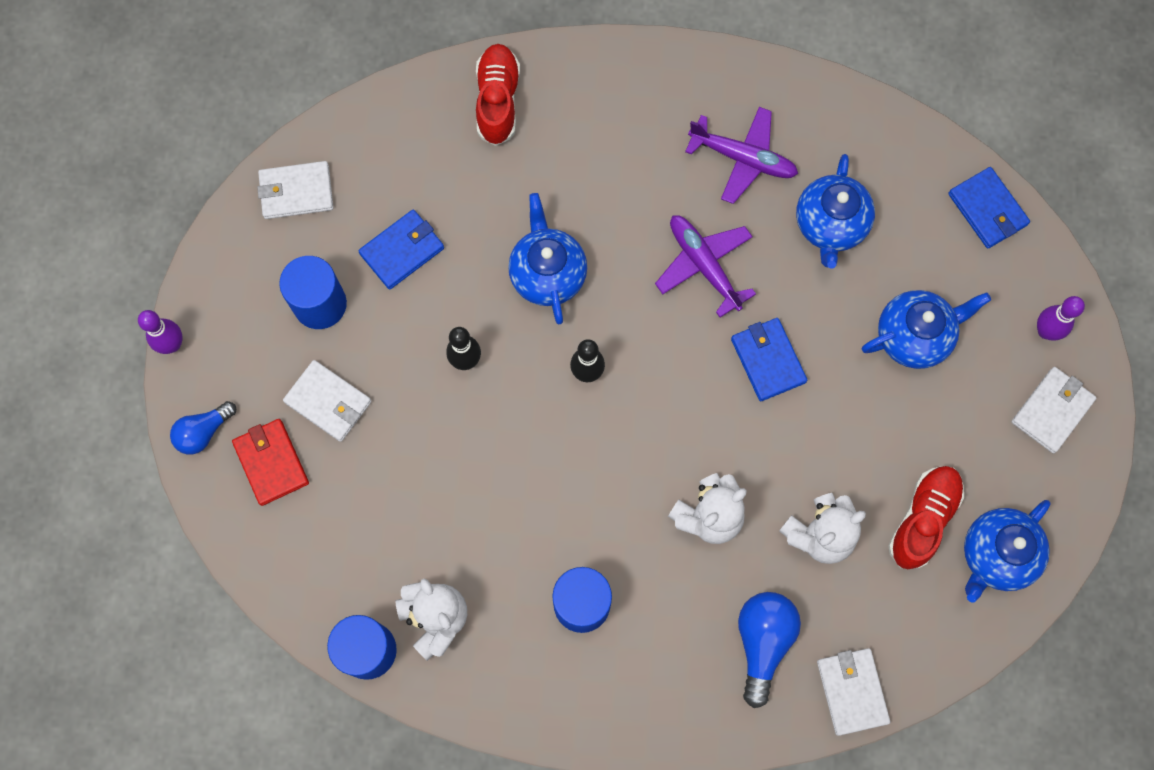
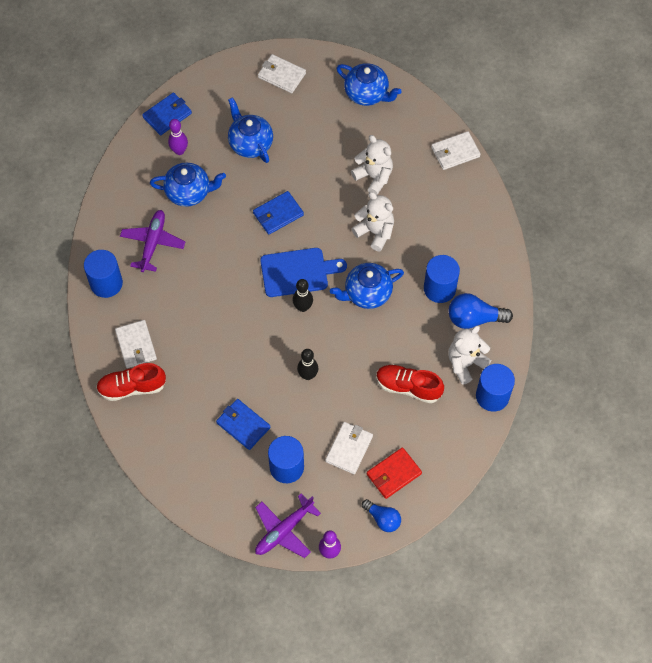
camera: 100 degrees left, 10 degrees down
white wallet [257,161,334,219] -> white wallet moved to [115,320,157,368]
blue teapot [508,193,587,324] -> blue teapot moved to [330,263,404,309]
purple plane [655,215,756,317] -> purple plane moved to [255,493,321,558]
blue light bulb [738,592,801,708] -> blue light bulb moved to [449,293,513,329]
red shoe [888,466,964,569] -> red shoe moved to [376,364,444,403]
purple bowling pin [1037,296,1085,341] -> purple bowling pin moved to [168,119,188,155]
none -> blue cylinder [84,250,123,298]
none -> blue cutting board [260,248,347,297]

